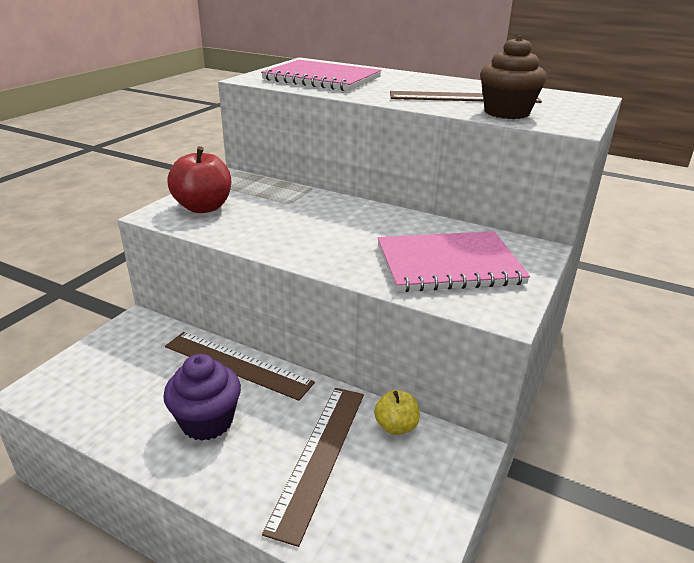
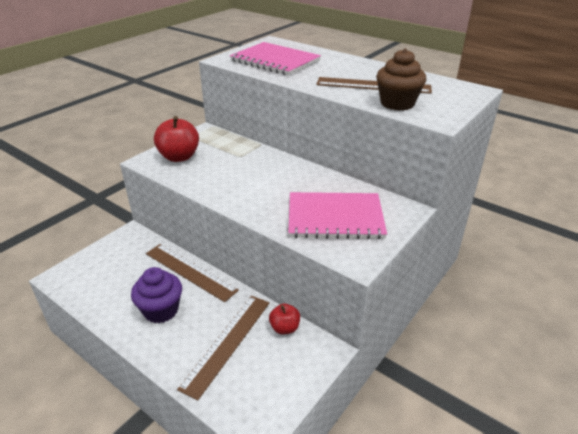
camera: 10 degrees right, 5 degrees up
yellow apple [374,390,420,435] -> red apple [269,304,300,334]

